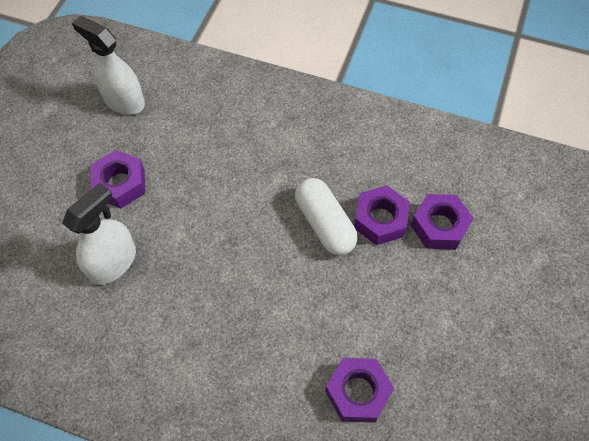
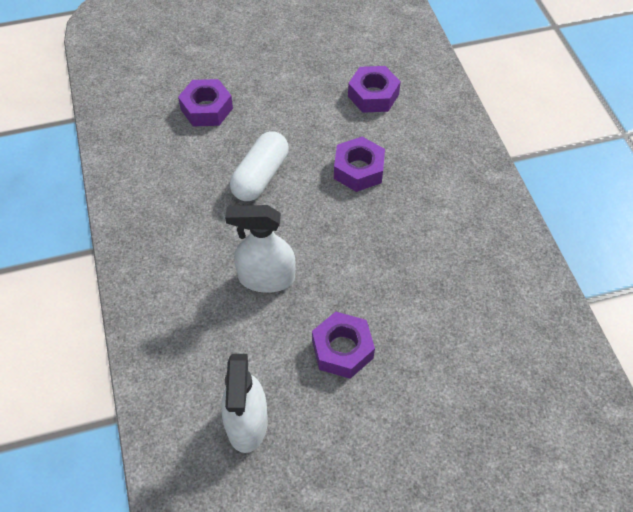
camera: 125 degrees left, 5 degrees down
white spray bottle [62,183,136,285] -> white spray bottle moved to [225,205,296,293]
purple nut [354,185,410,245] -> purple nut moved to [334,137,385,192]

